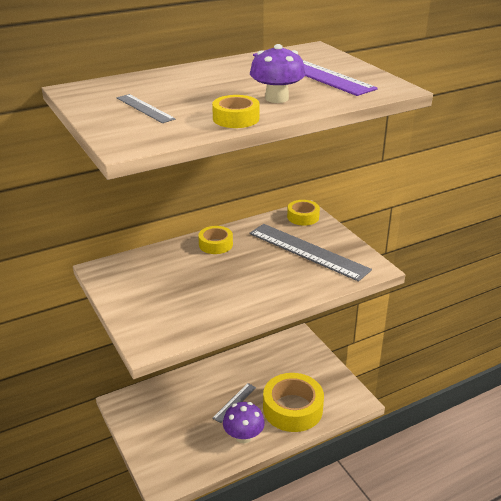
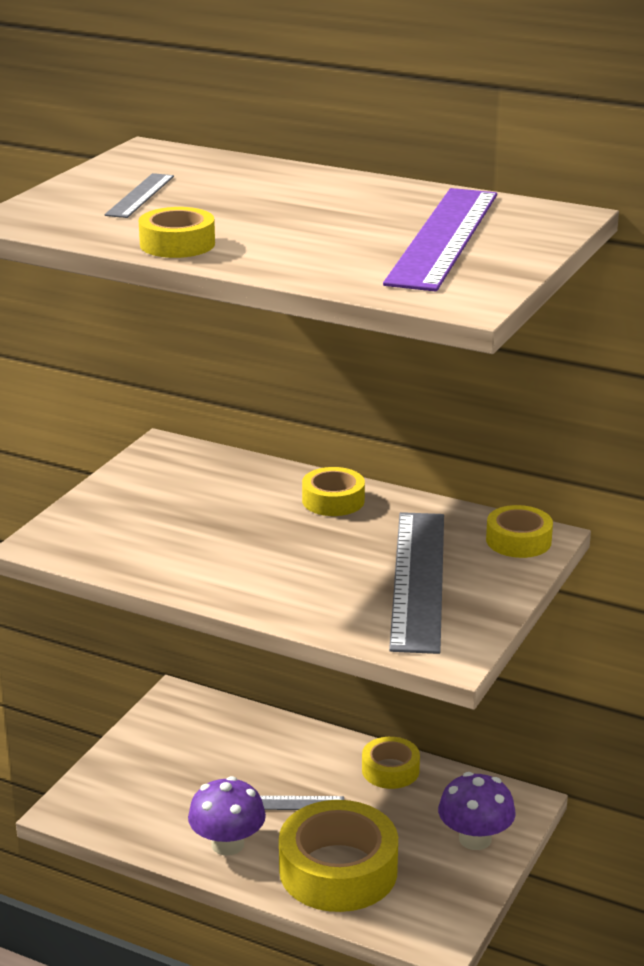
camera: 55 degrees right, 5 degrees down
purple mushroom [250,44,306,103] -> purple mushroom moved to [438,772,516,850]
none -> yellow tape [362,737,420,789]

